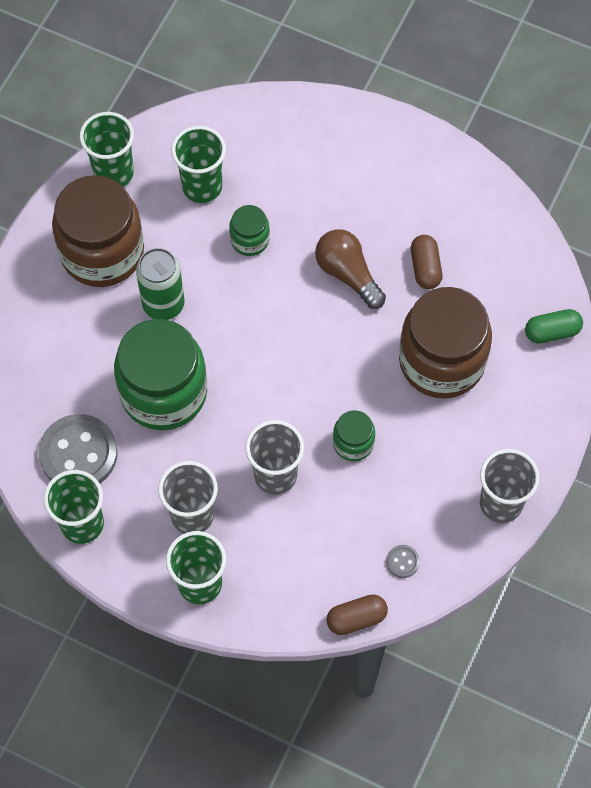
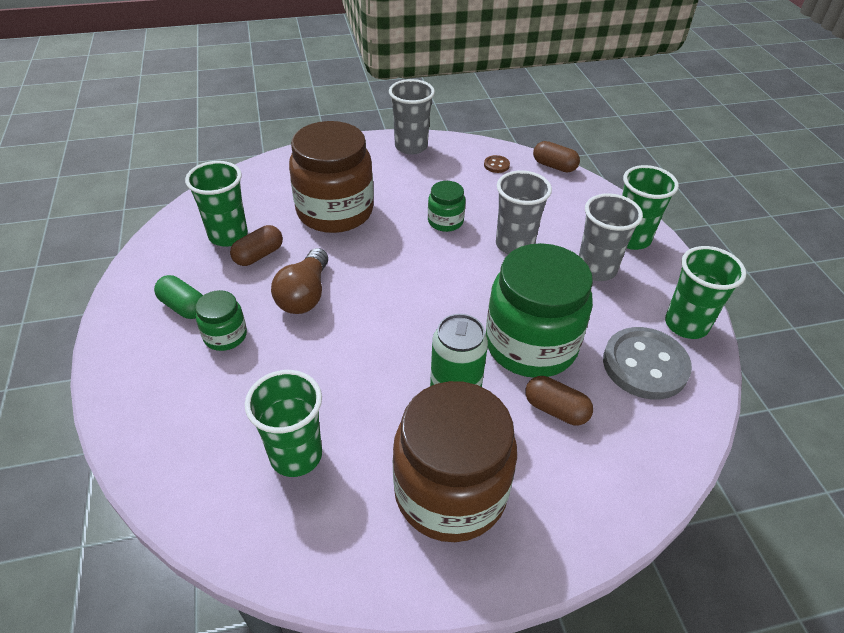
camera: 130 degrees left, 20 degrees down
green cup [80,112,134,187] -> green cup moved to [185,161,248,247]
green jar [229,205,270,256] -> green jar moved to [195,290,247,351]
grey button [386,545,420,578] -> brown button [484,155,510,173]
green capsule [525,309,583,344] -> green capsule moved to [154,275,203,319]
none -> brown capsule [525,376,593,425]

